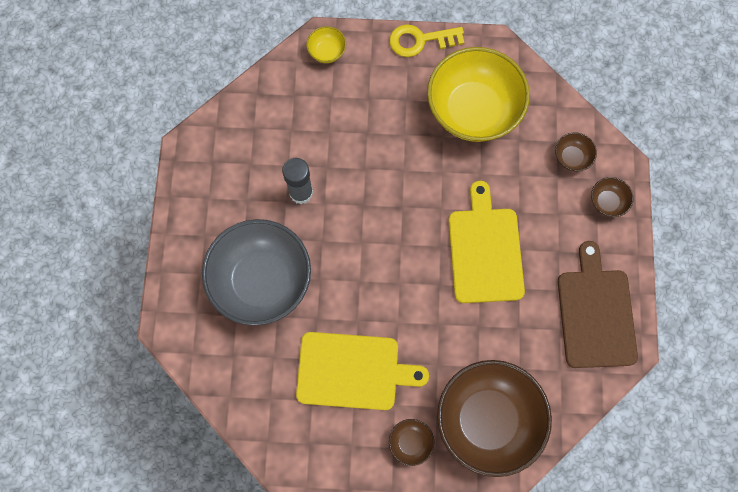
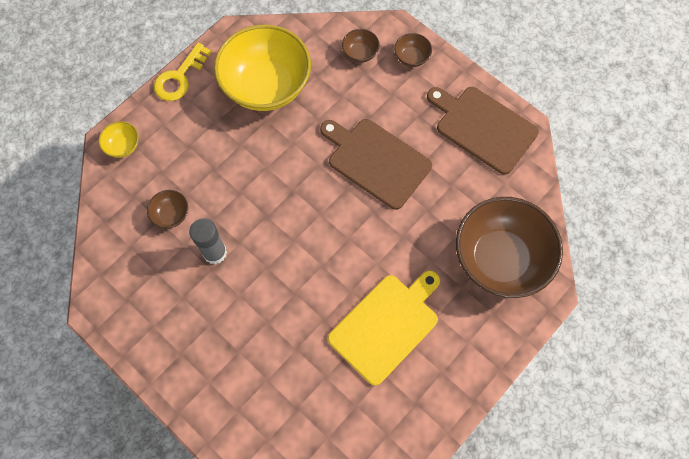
camera: 50 degrees left, 5 degrees down
grey bowl [202,219,311,326] -> none
brown bowl [389,419,434,466] -> brown bowl moved to [147,190,188,228]
yellow cutting board [449,181,525,303] -> brown cutting board [320,119,432,210]

